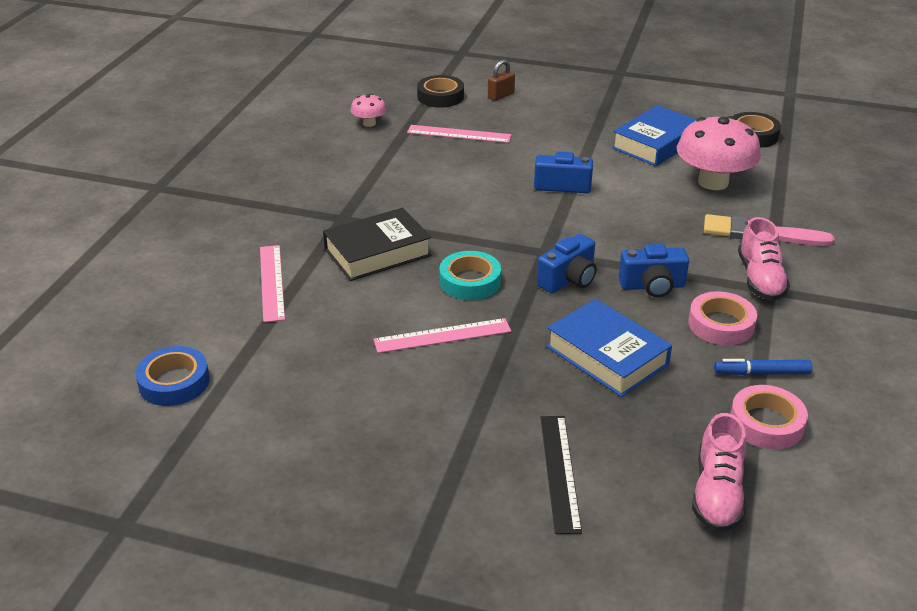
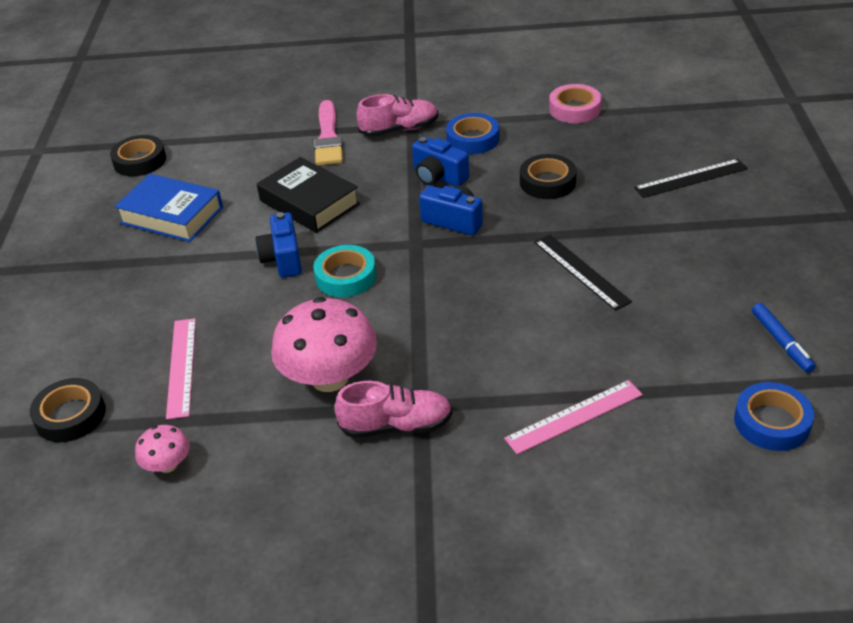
camera: 105 degrees left, 5 degrees up
black book [323,208,432,281] -> black book moved to [257,157,360,233]
pink ruler [373,318,511,353] -> black ruler [534,235,632,311]
turquoise tape [439,251,501,300] -> turquoise tape moved to [313,245,377,297]
brown padlock [488,59,515,101] -> none
blue book [546,299,672,397] -> black tape [520,154,577,199]
blue camera [619,244,689,297] -> blue camera turned 150 degrees clockwise [412,137,469,186]
pink mushroom [677,116,761,190] -> pink mushroom moved to [271,297,377,392]
pink tape [688,291,757,345] -> blue tape [446,113,499,154]
pink shoe [692,413,746,532] -> pink shoe moved to [334,381,453,438]
blue marker [714,359,813,375] -> blue marker moved to [752,303,816,373]

